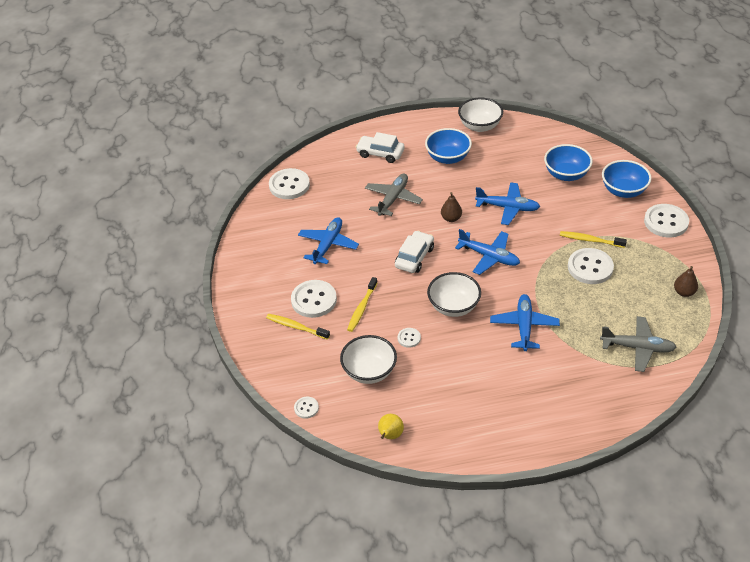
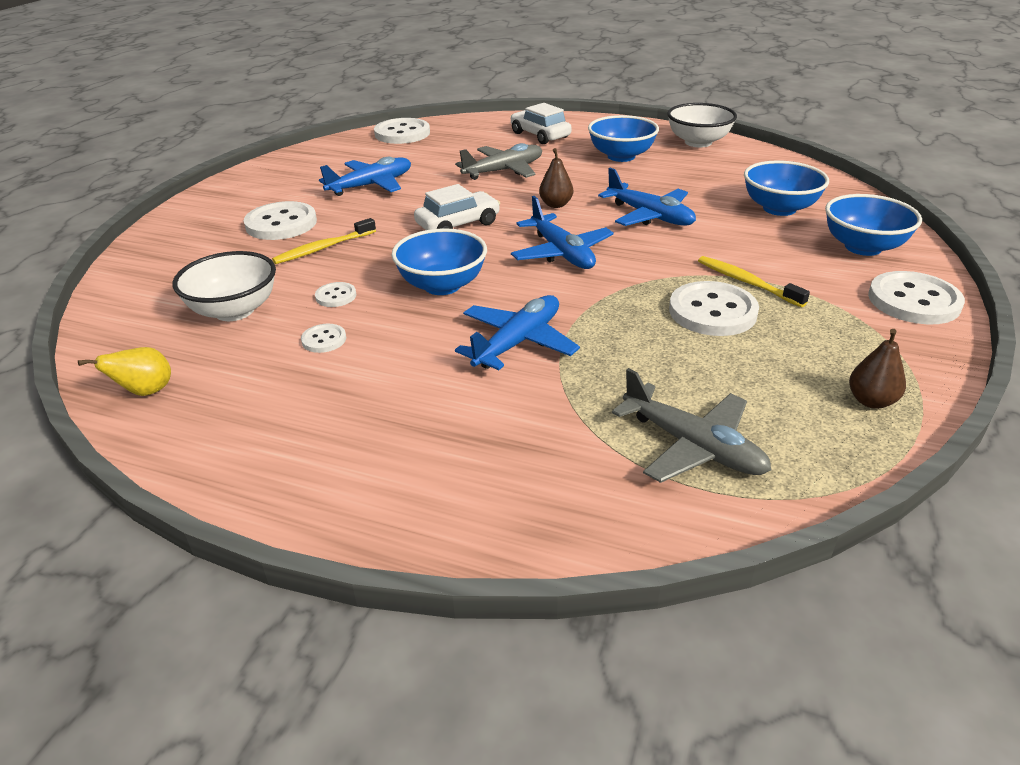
camera: 30 degrees right, 10 degrees down
yellow toothbrush [266,314,330,340] -> none
white button [294,397,319,419] -> white button moved to [301,324,346,353]
white bowl [427,272,481,317] -> blue bowl [391,228,487,295]

